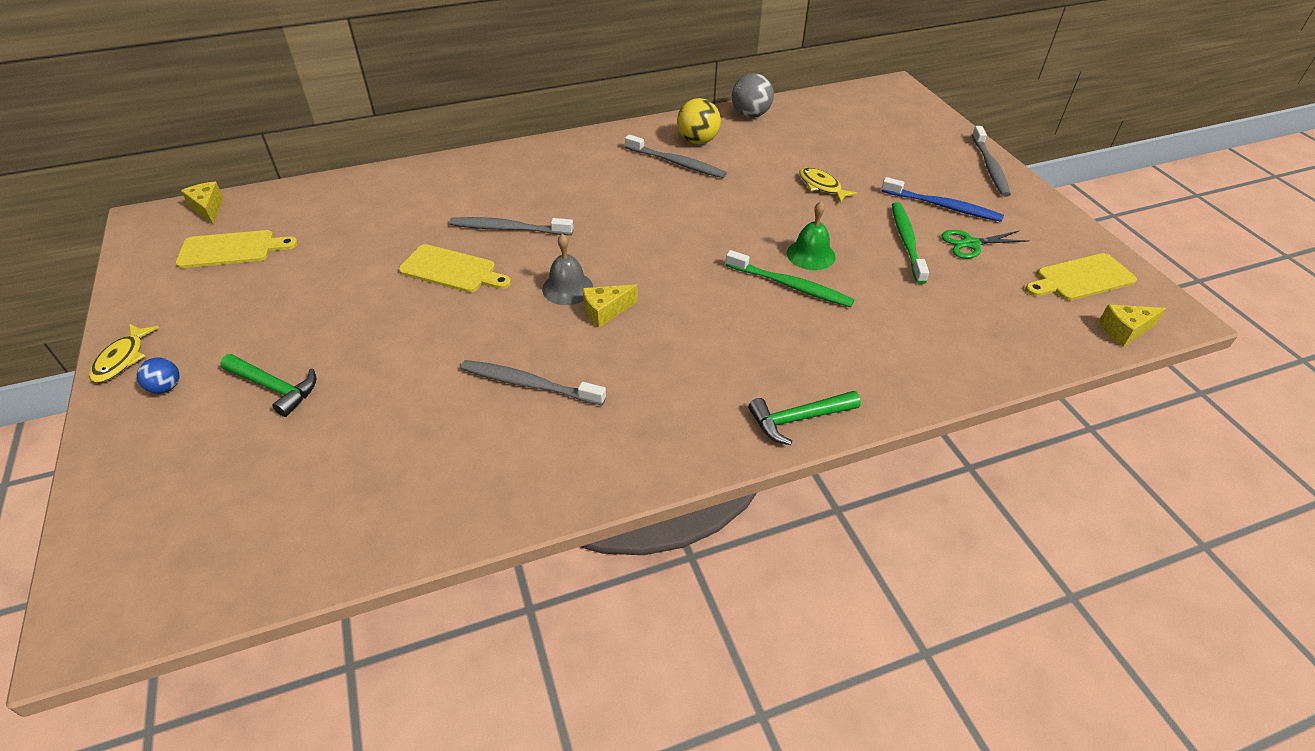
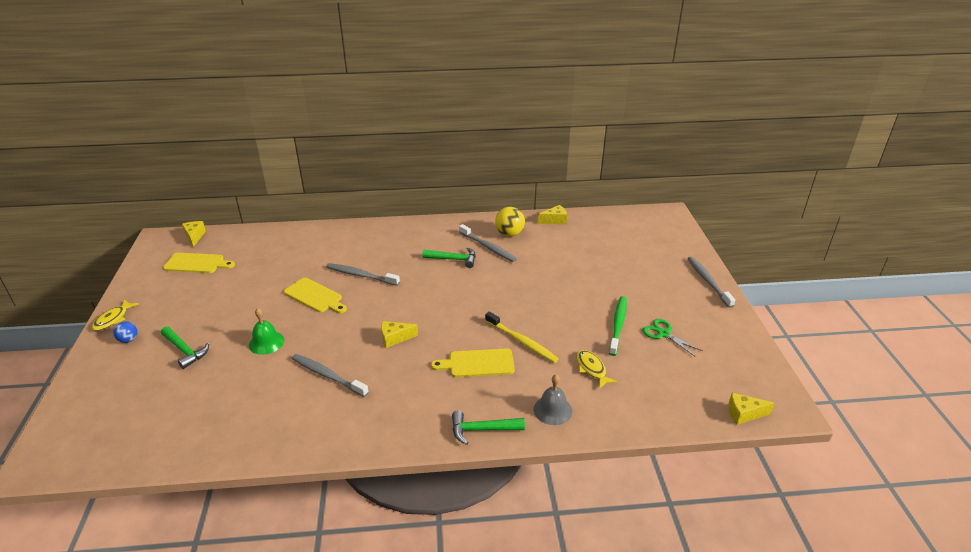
camera: 15 degrees right, 10 degrees down
grey bell [542,234,593,305] -> grey bell moved to [534,374,572,425]
green toothbrush [725,250,854,307] -> yellow toothbrush [485,312,559,363]
grey ball [732,73,774,118] -> yellow cheese [538,205,567,224]
green bell [787,201,836,270] -> green bell moved to [249,308,284,355]
yellow fish [799,167,857,203] -> yellow fish moved to [576,350,617,389]
blue toothbrush [881,177,1004,222] -> none
green scissors [941,230,1029,259] -> green scissors turned 45 degrees clockwise [642,319,703,356]
grey toothbrush [972,126,1011,197] -> grey toothbrush turned 150 degrees clockwise [687,257,735,308]
yellow cutting board [1025,253,1137,301] -> yellow cutting board moved to [431,348,515,377]
none -> green hammer [422,248,476,268]

